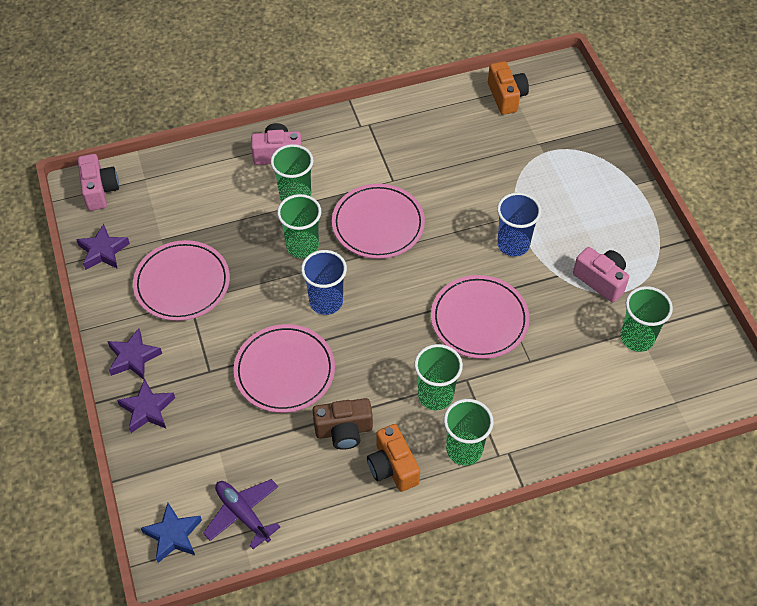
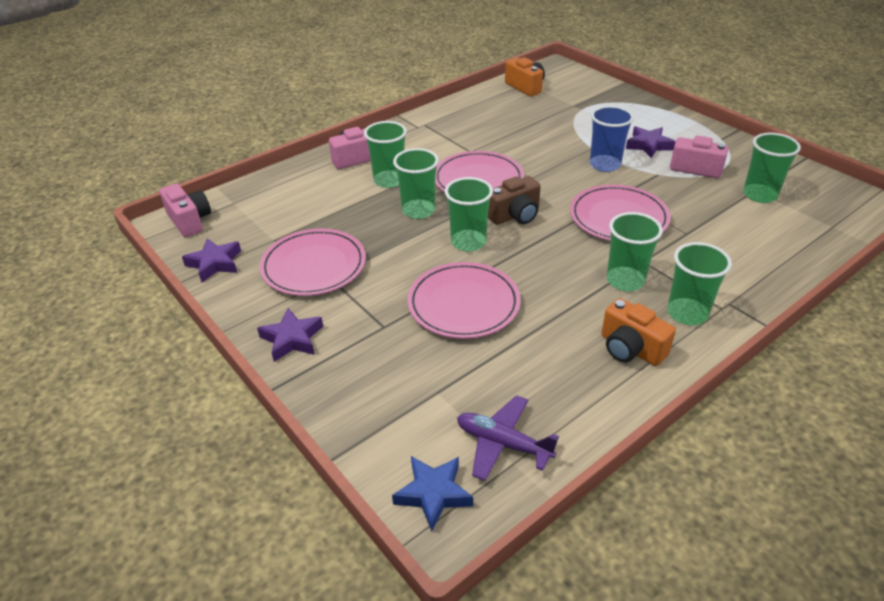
camera: 20 degrees left, 15 degrees down
purple star [117,379,175,433] -> purple star moved to [626,126,676,158]
blue cup [301,250,347,315] -> green cup [445,177,493,252]
brown camera [313,398,373,450] -> brown camera moved to [488,176,541,225]

